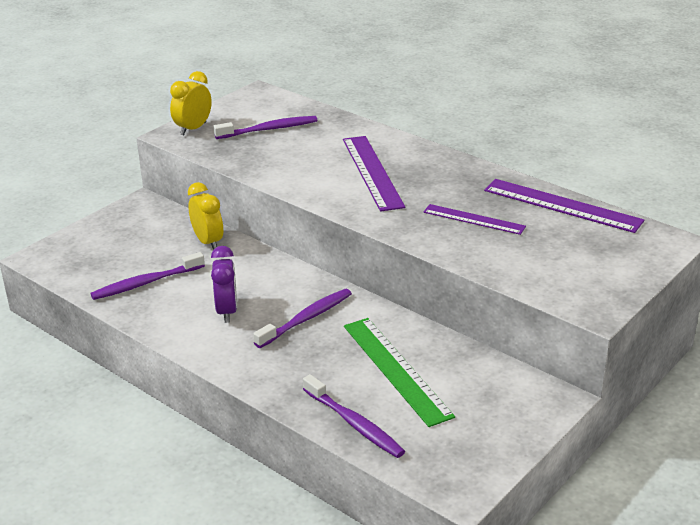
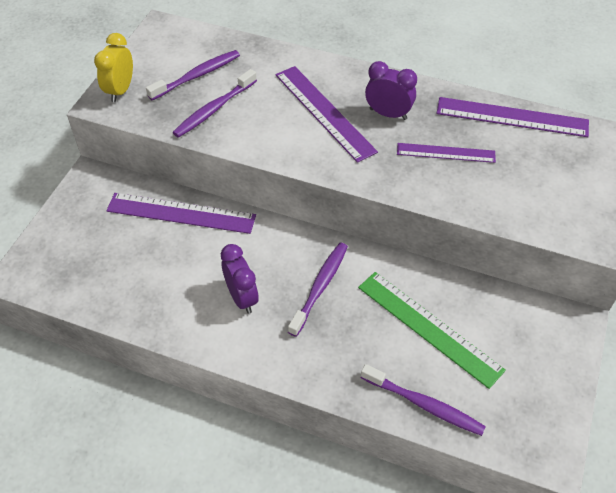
camera: 20 degrees left, 20 degrees up
purple toothbrush [90,252,205,300] -> purple toothbrush moved to [172,69,257,138]
yellow clock [188,182,223,250] -> purple ruler [106,193,256,234]
none -> purple clock [365,61,417,120]

